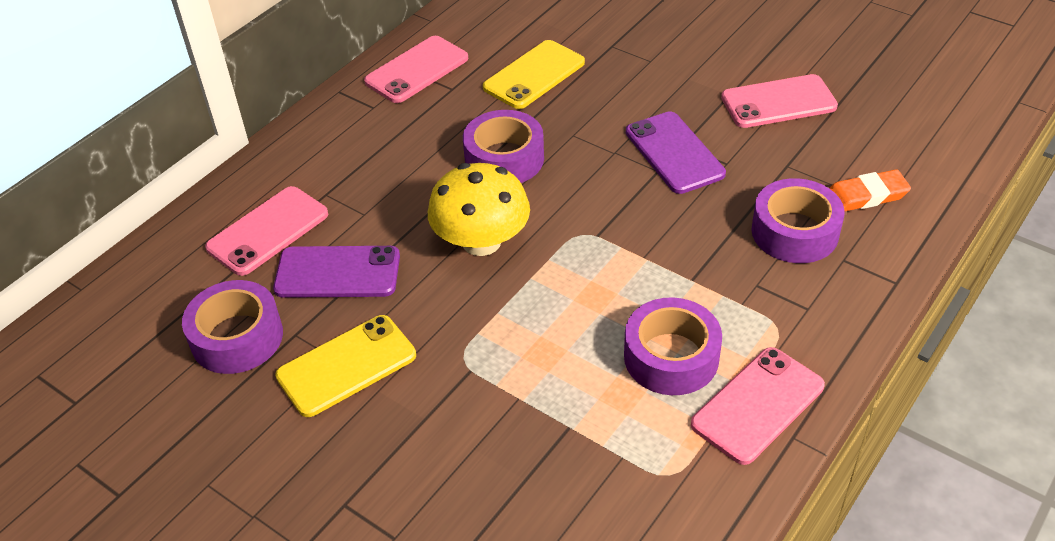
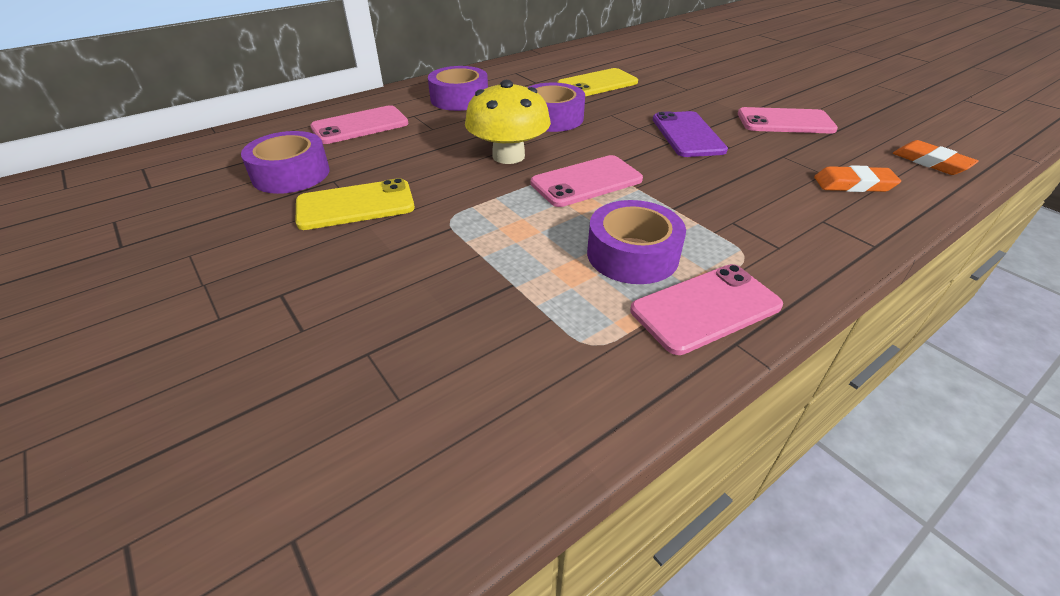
camera: 15 degrees right, 5 degrees down
purple phone [273,246,400,298] -> none
pink phone [364,36,468,103] -> pink phone moved to [531,155,643,207]
purple tape [751,178,845,263] -> purple tape moved to [428,66,488,111]
none -> orange eraser [893,140,979,175]

